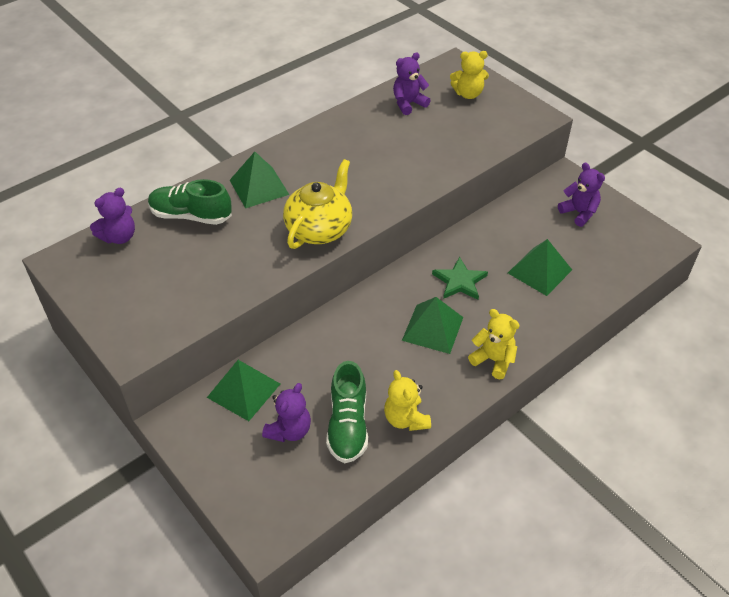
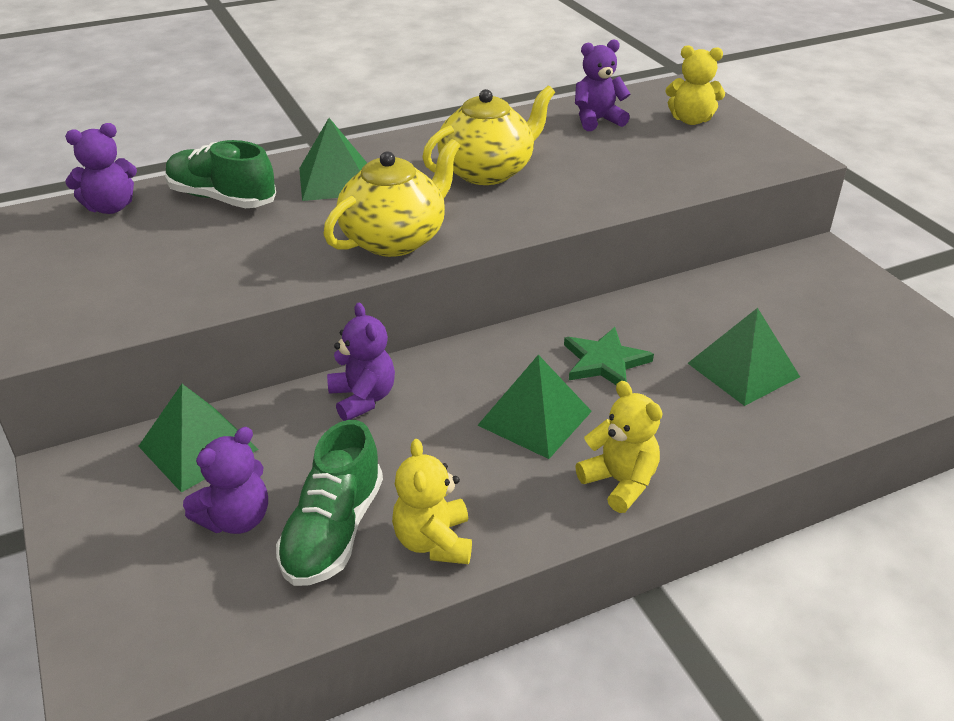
camera: 15 degrees right, 10 degrees down
purple teddy bear [558,163,605,227] -> purple teddy bear moved to [327,303,395,421]
none -> yellow teapot [422,86,555,185]

